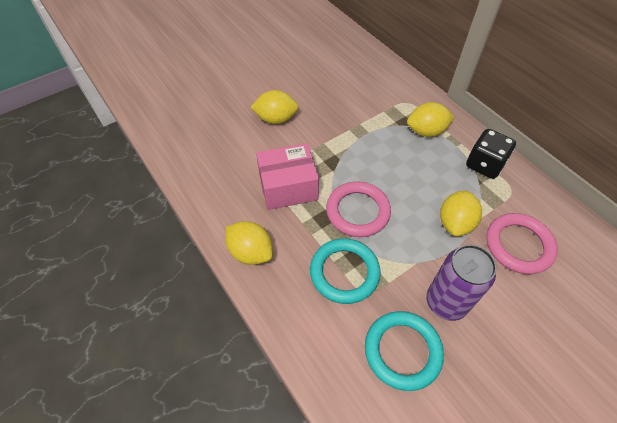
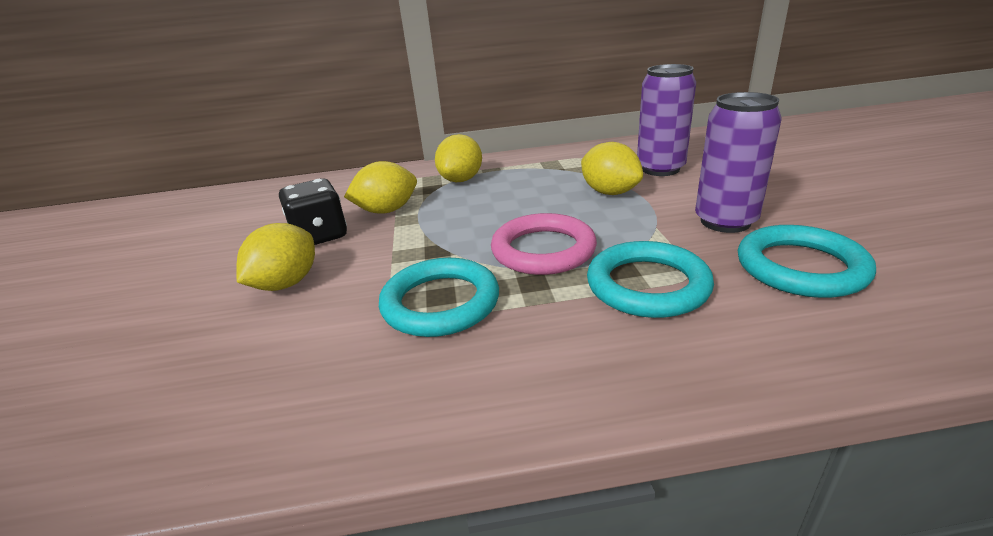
camera: 60 degrees left, 25 degrees down
yellow lemon [226,221,273,265] -> yellow lemon moved to [344,161,417,214]
pink box [256,143,319,210] -> turquoise ring [379,258,499,337]
black dice [466,129,516,179] -> black dice moved to [279,179,347,245]
pink ring [486,213,558,274] -> purple can [637,64,696,176]

